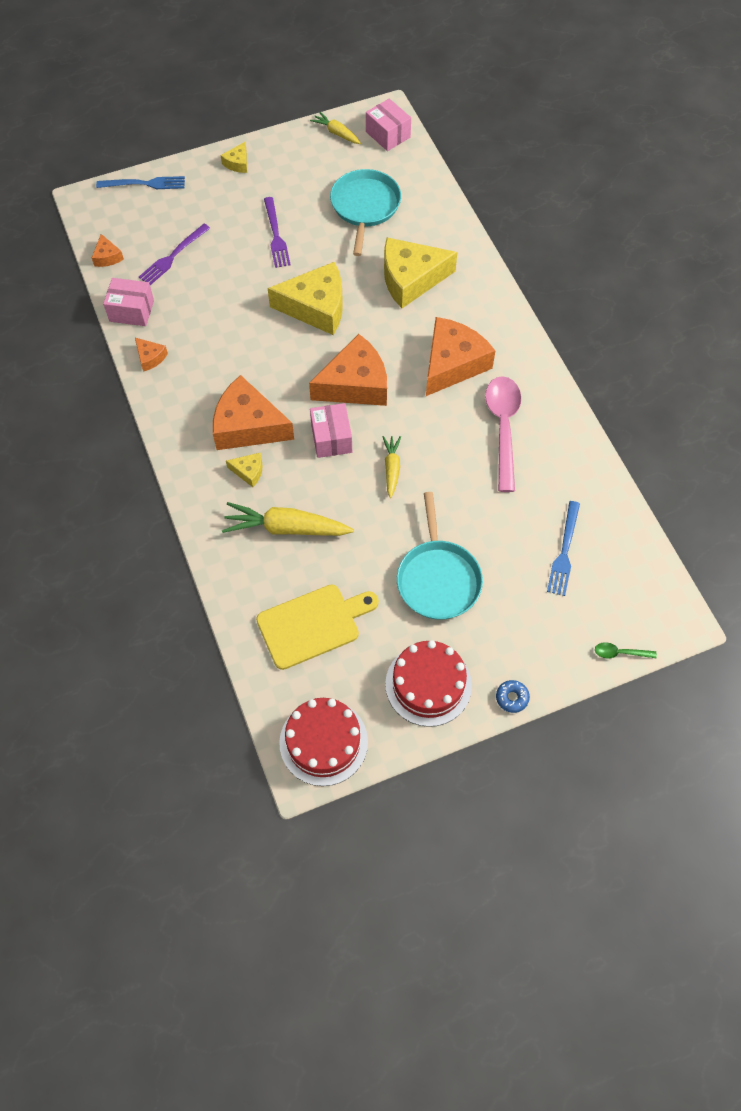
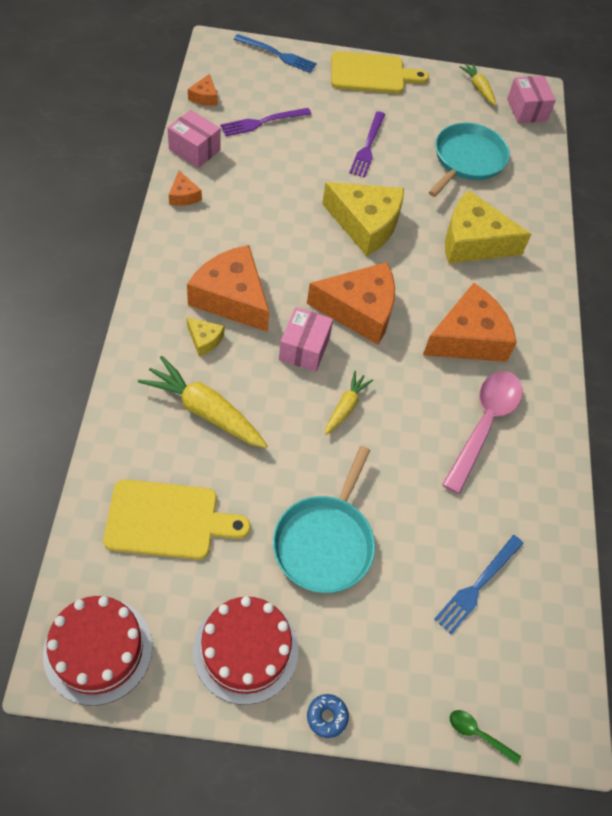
camera: 20 degrees right, 5 degrees down
yellow cheese [221,142,247,173] -> yellow cutting board [331,51,429,94]

